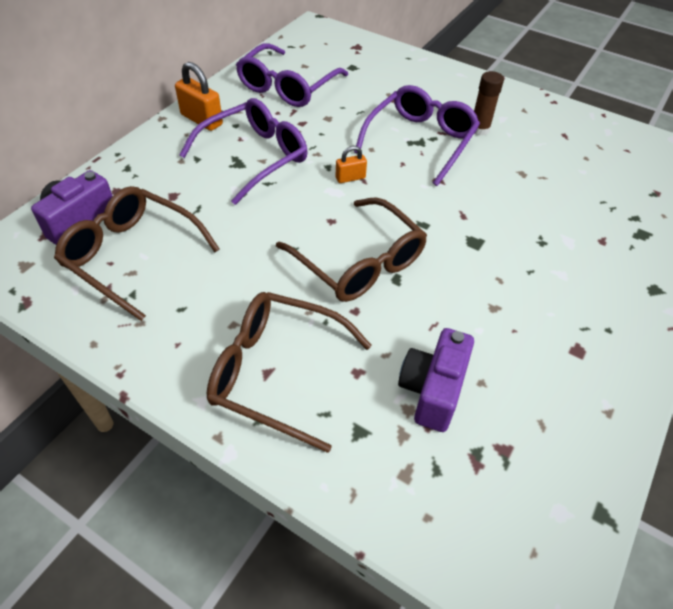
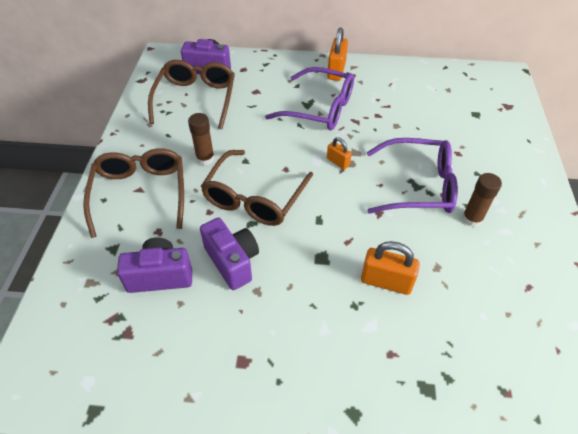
camera: 65 degrees right, 0 degrees up
purple glasses [236,43,348,107] -> none
none -> brown glue stick [188,113,215,165]
none -> purple camera [200,218,259,290]
none -> orange padlock [361,241,420,295]

